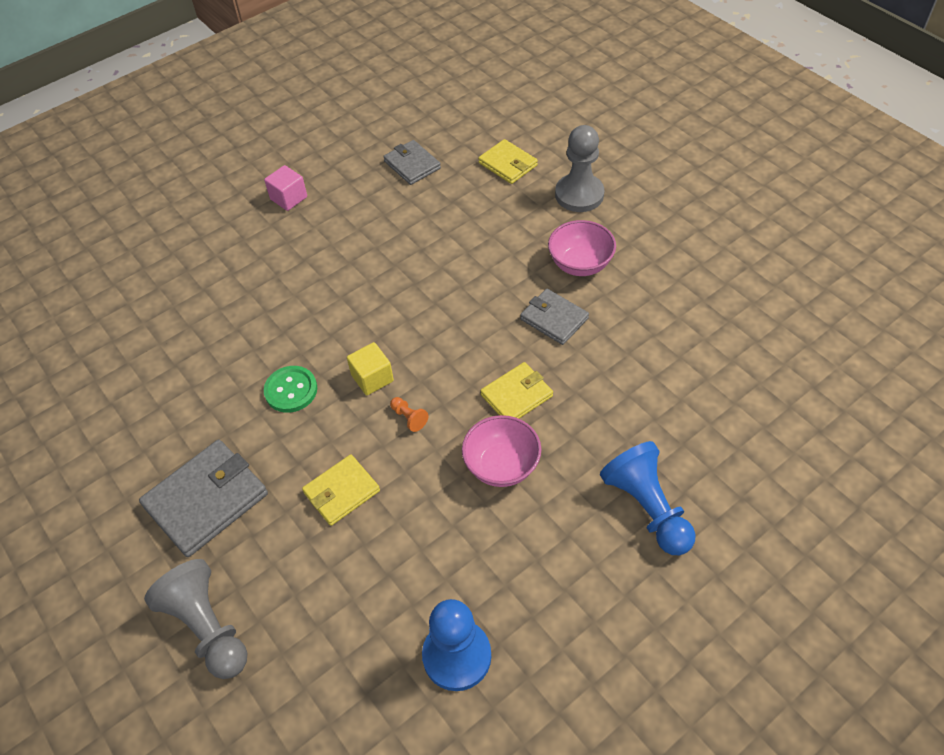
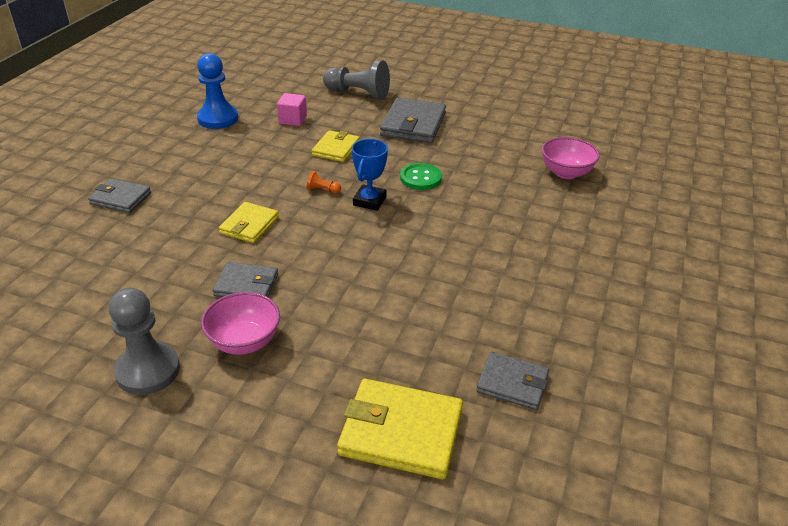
camera: 145 degrees right, 15 degrees down
pink cube [264,165,307,211] -> pink cube moved to [277,93,307,126]
yellow cube [347,342,394,395] -> blue trophy [352,139,388,211]
pink bowl [462,415,541,487] -> pink bowl moved to [542,137,600,179]
yellow wallet [478,139,538,184] -> yellow wallet [337,379,463,479], size x1.62
grey pawn [555,125,604,212] -> grey pawn moved to [109,288,180,395]
blue pawn [600,441,696,555] -> grey wallet [88,178,151,213]

